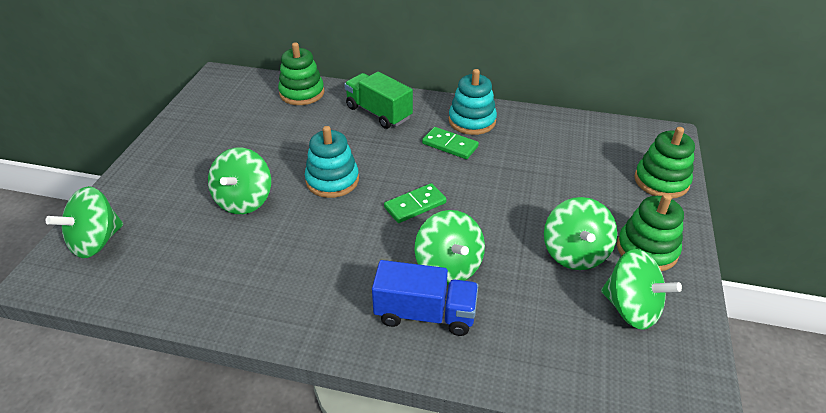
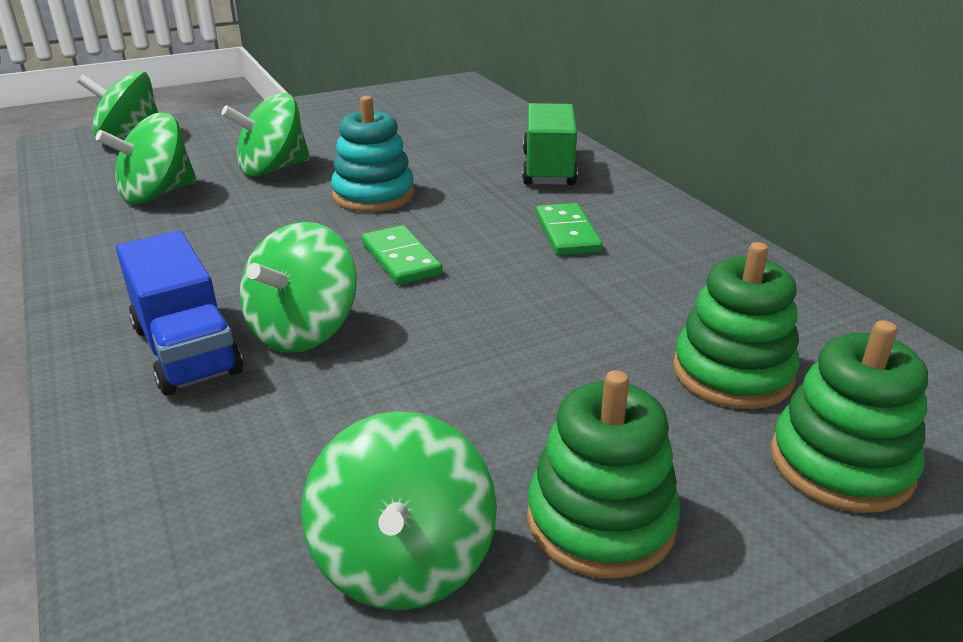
camera: 50 degrees right, 10 degrees down
green stacking toy [278,42,324,105] -> green stacking toy moved to [673,242,799,409]
green domino [384,183,447,223] -> green domino turned 45 degrees clockwise [362,225,443,285]
turquoise stacking toy [449,69,497,135] -> none
green spinning top [544,197,617,270] -> green spinning top moved to [95,113,196,204]

